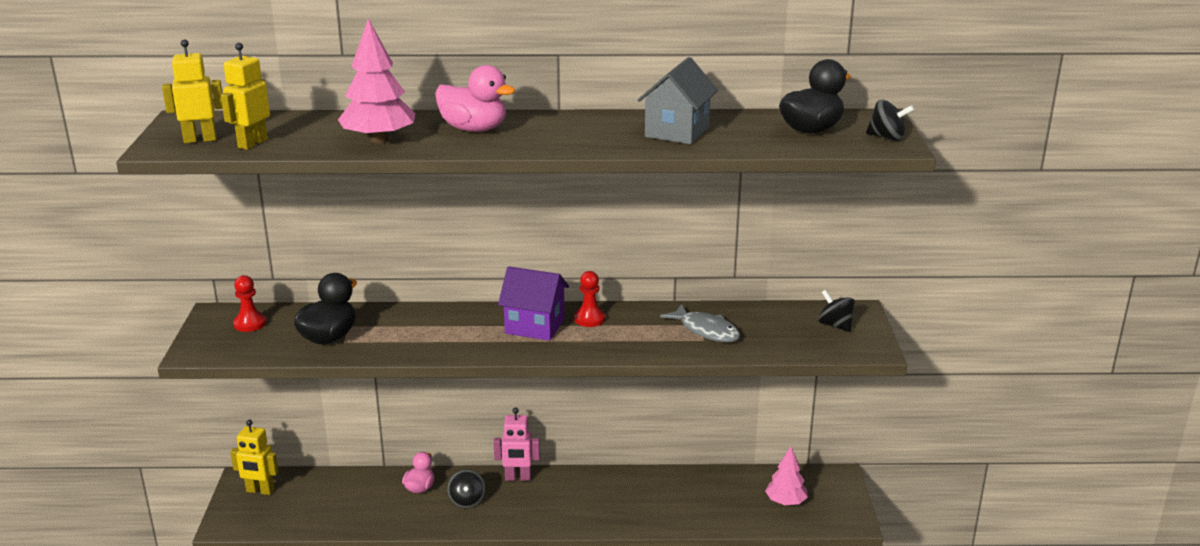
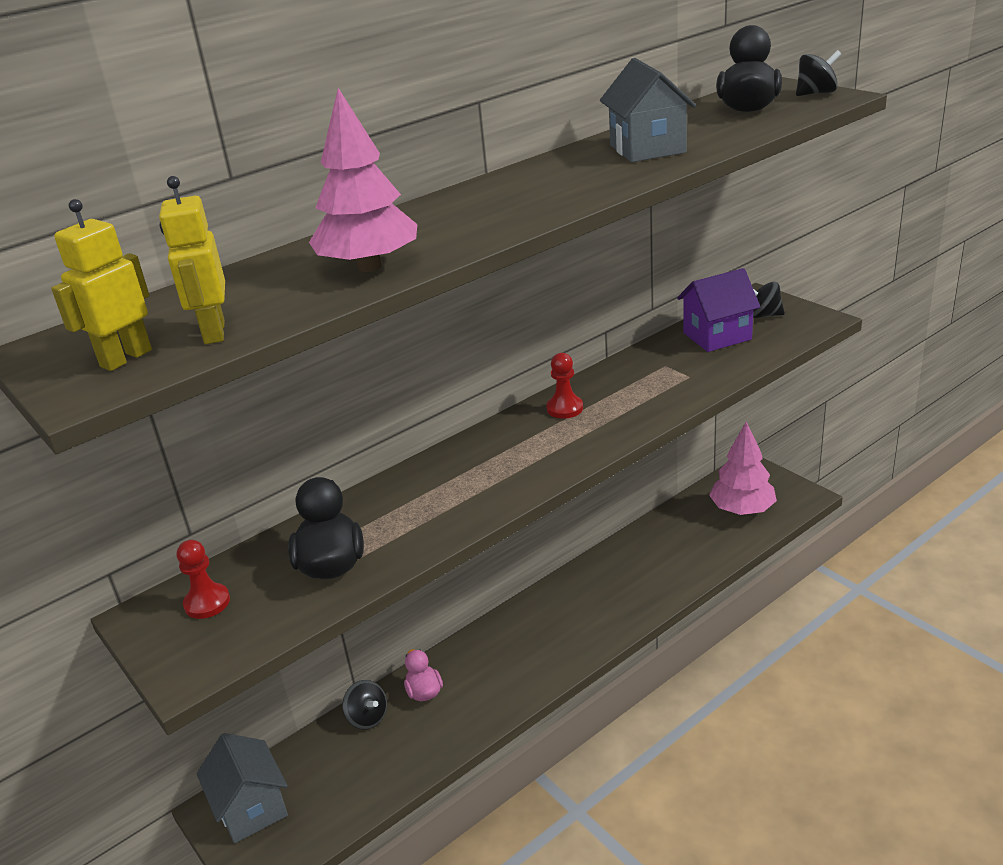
camera: 35 degrees left, 5 degrees up
yellow robot [230,420,279,495] -> grey house [196,733,288,843]
pink duck [435,65,515,132] -> none
black spinning top [447,469,486,509] -> black spinning top moved to [342,680,387,730]
pink robot [494,407,540,481] -> none
purple house [498,266,569,341] -> purple house moved to [677,268,760,352]
grey fish [660,304,740,342] -> none
pink tree [765,446,808,505] -> pink tree [709,421,777,515], size x1.52

